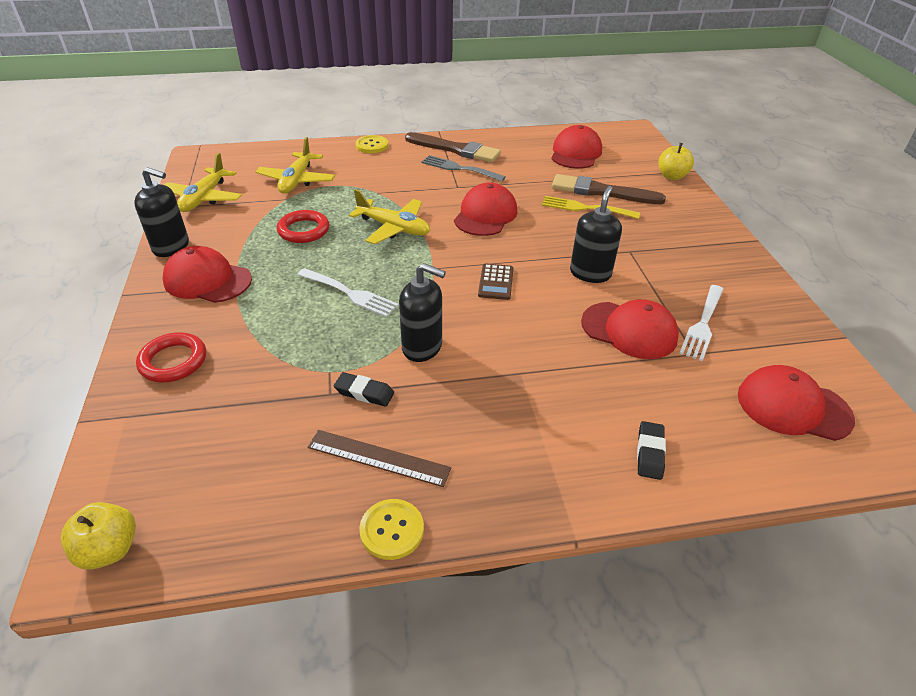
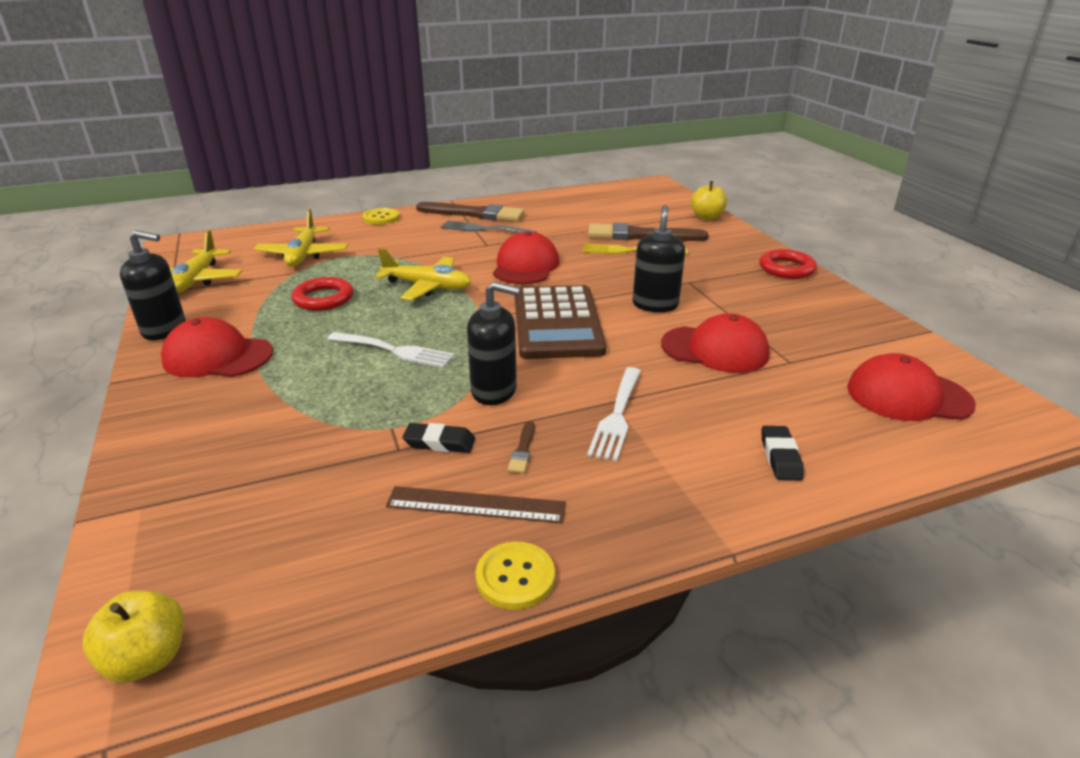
camera: 10 degrees left, 10 degrees down
red ring [136,332,206,382] -> red ring moved to [759,249,817,279]
brown calculator [478,263,514,300] -> brown calculator [515,285,606,359], size x2.26
red cap [551,125,602,169] -> none
white fork [679,285,724,361] -> white fork moved to [587,367,641,462]
none -> brown brush [508,421,535,473]

